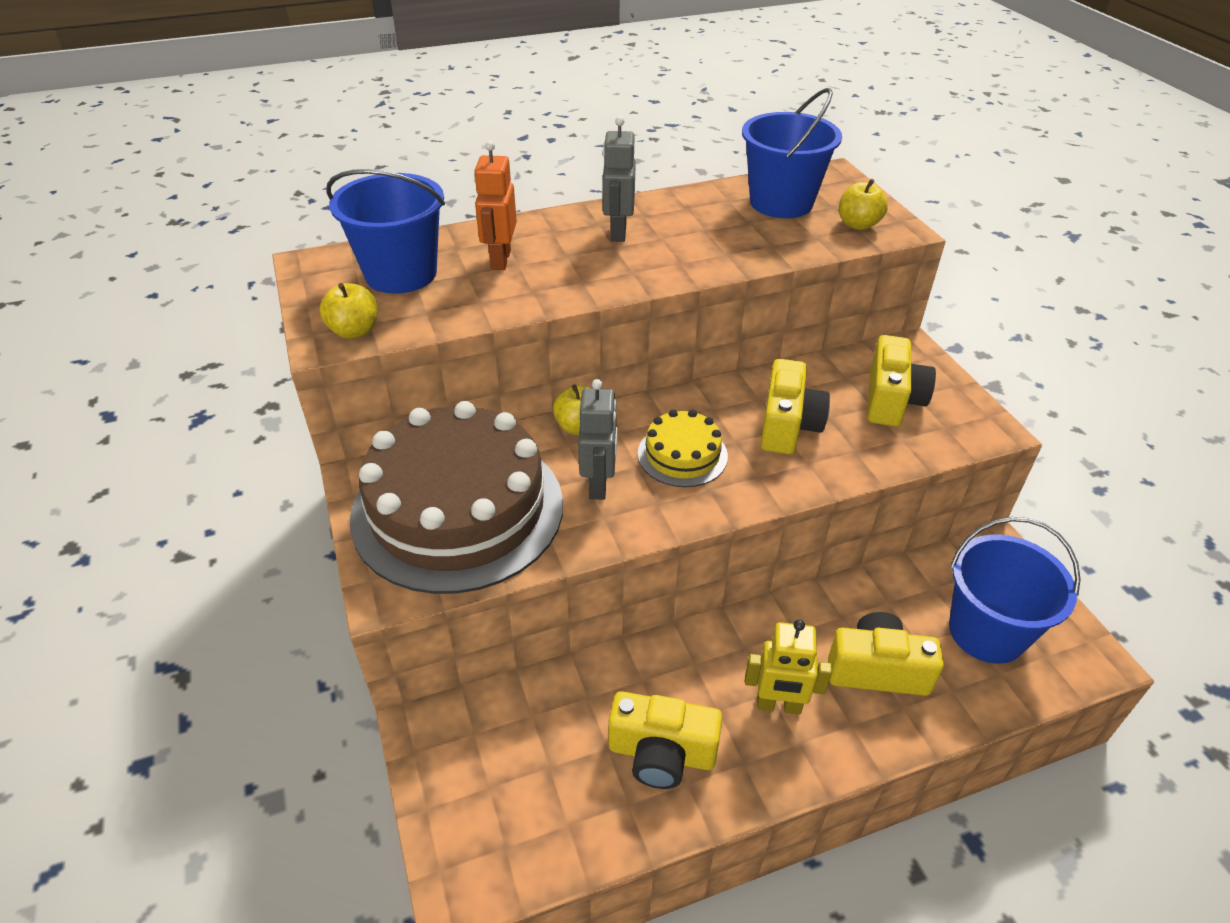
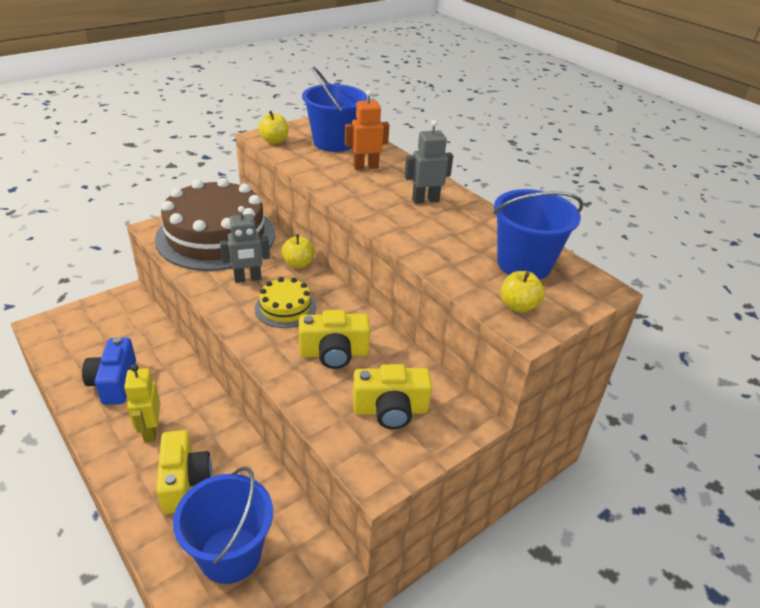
camera: 70 degrees right, 5 degrees down
yellow camera [609,691,722,789] -> blue camera [82,337,136,405]

